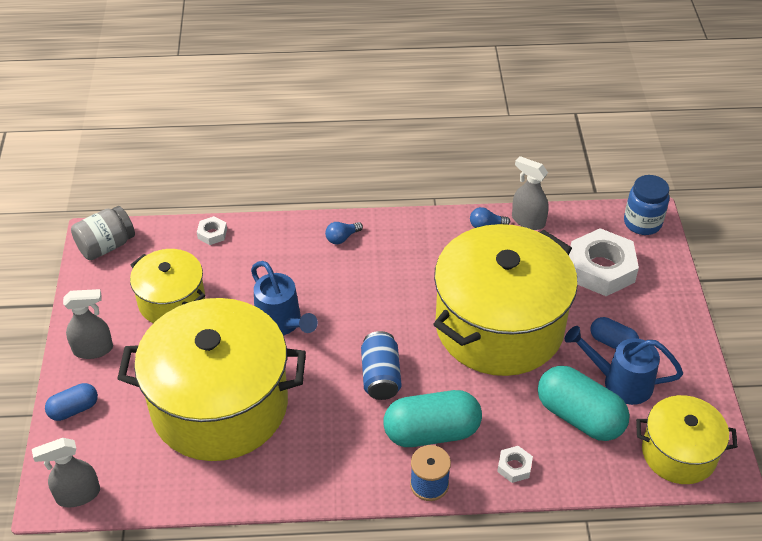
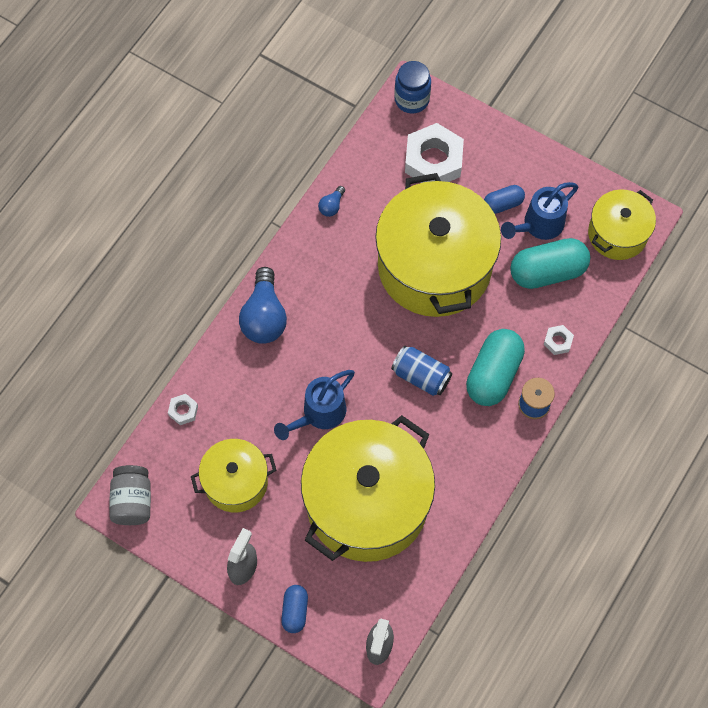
camera: 55 degrees left, 20 degrees up
blue watering can [251,261,318,335] -> blue watering can turned 135 degrees clockwise [274,370,355,440]
blue light bulb [325,222,363,245] -> blue light bulb [239,267,287,344], size x2.16
grey spray bottle [512,156,549,230] -> none

